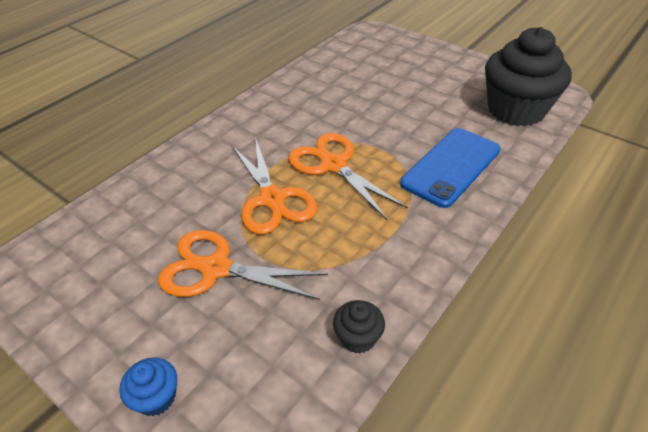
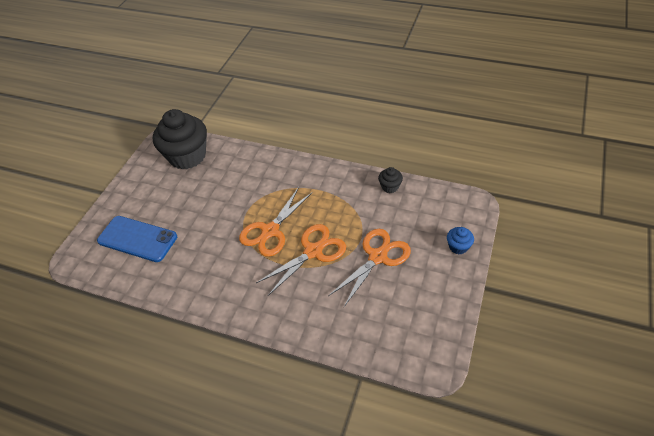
camera: 105 degrees left, 5 degrees up
orange scissors [158,230,328,300] -> orange scissors turned 135 degrees counterclockwise [328,229,411,307]
blue phone [400,128,501,208] -> blue phone moved to [97,216,177,262]

